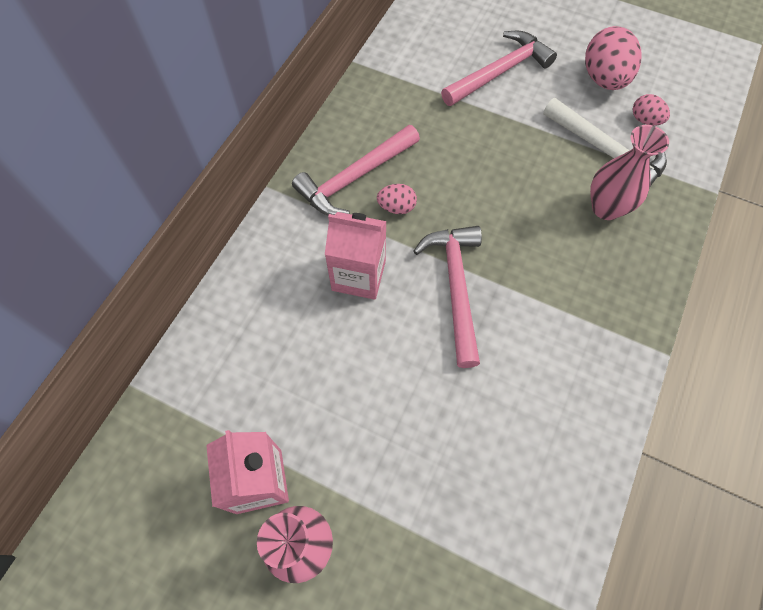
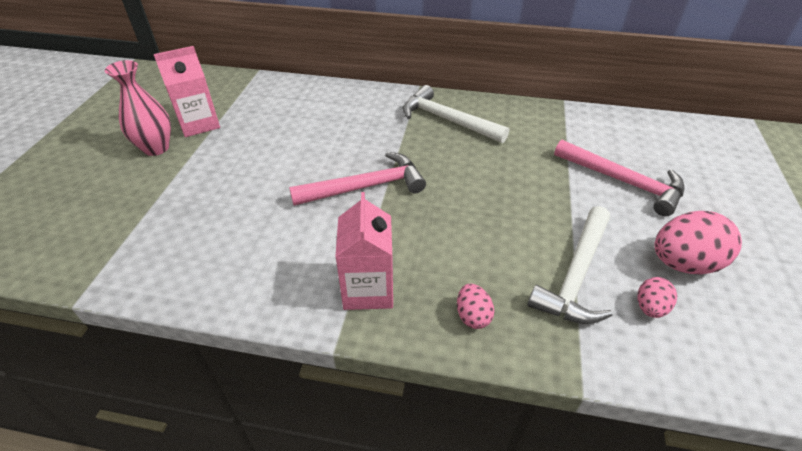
camera: 75 degrees right, 20 degrees down
pink hammer [292,125,420,216] -> white hammer [403,85,509,143]
pink carton [325,212,387,300] -> pink carton moved to [335,192,393,310]
pink egg [377,184,417,214] -> pink egg moved to [457,284,494,329]
pink vase [590,125,669,220] -> none

